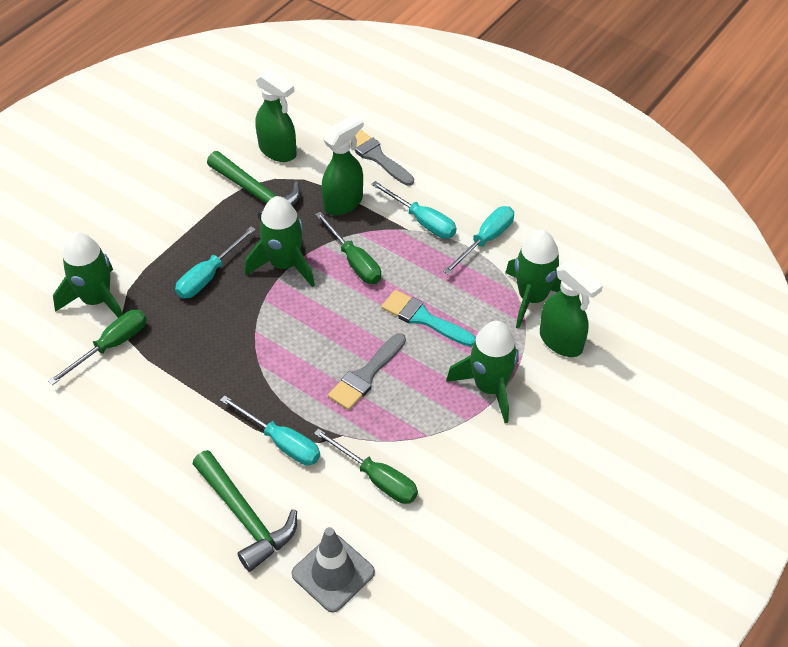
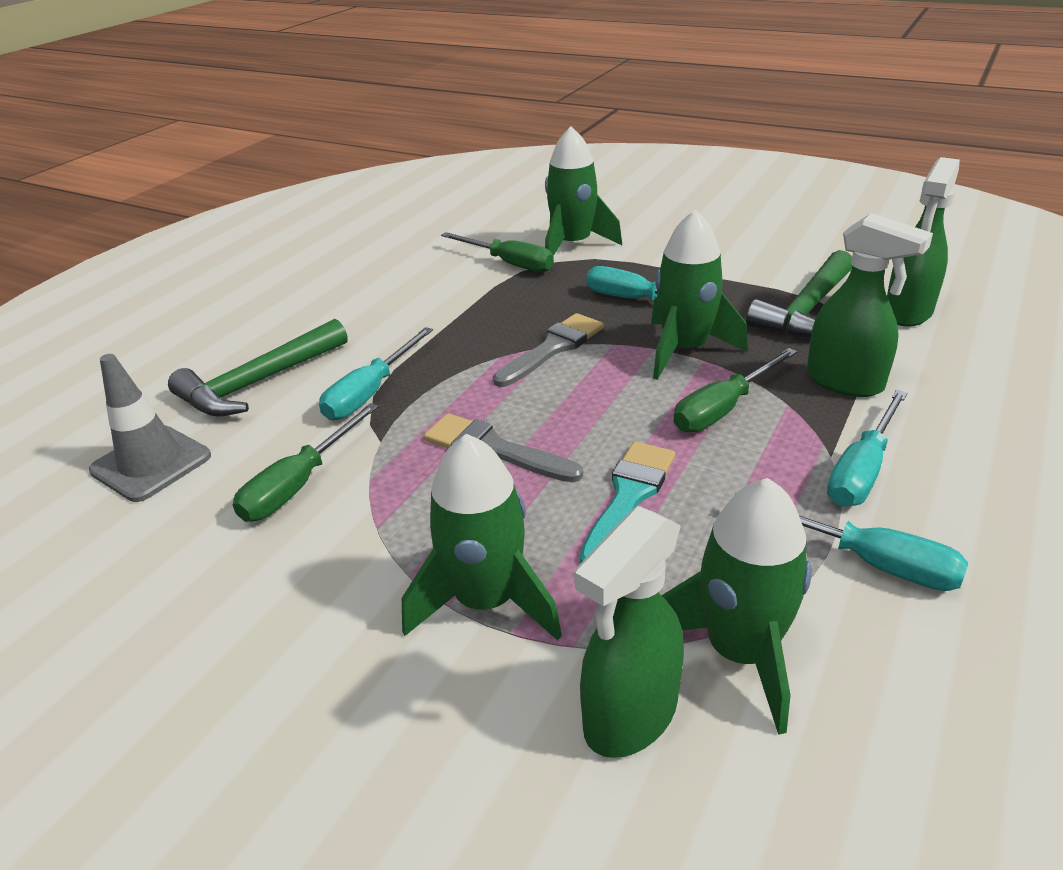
camera: 85 degrees right, 15 degrees down
grey brush [350,130,414,186] -> grey brush moved to [493,313,604,387]

